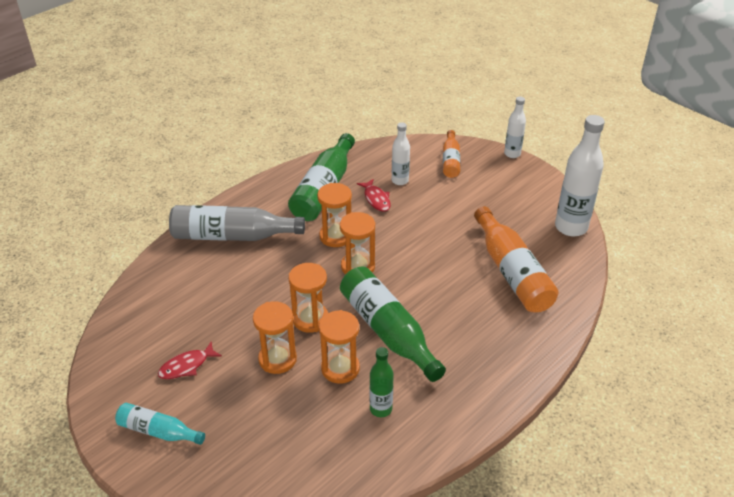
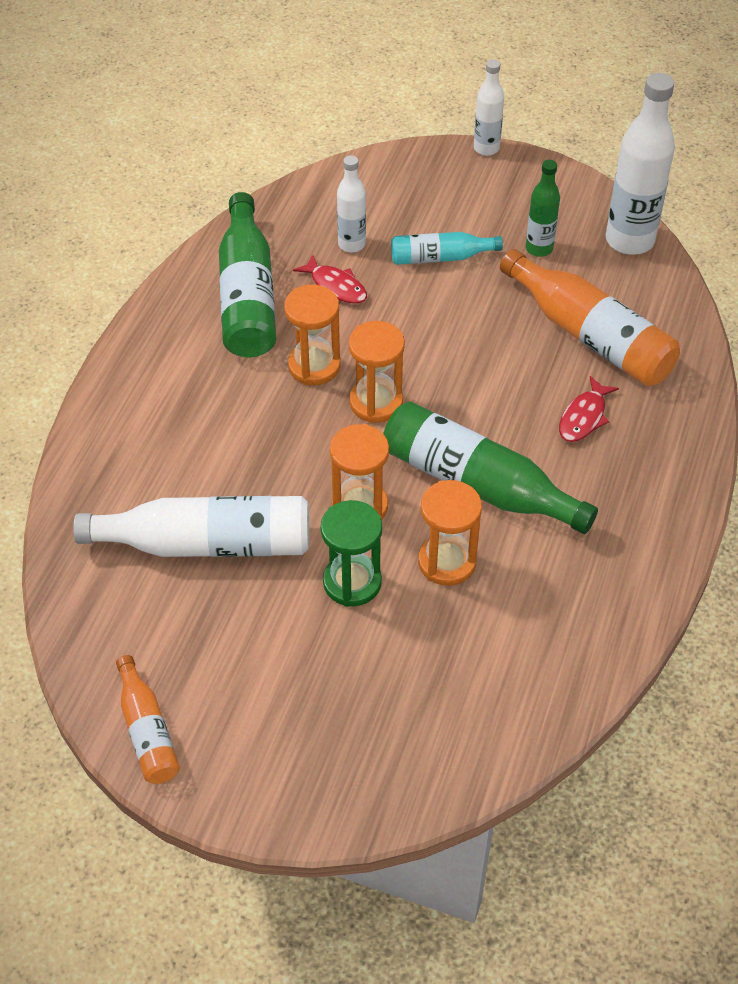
camera: 25 degrees left, 10 degrees up
turquoise bottle [115,403,205,445] -> turquoise bottle moved to [391,232,503,265]
red fish [158,342,222,379] -> red fish moved to [559,376,619,442]
grey bottle [169,205,305,241] -> none
orange hourglass [253,301,297,374] -> green hourglass [321,500,382,607]
green bottle [369,347,394,417] -> green bottle moved to [526,160,560,257]
orange bottle [443,130,460,178] -> orange bottle moved to [116,655,180,784]
none -> white bottle [73,496,309,557]

